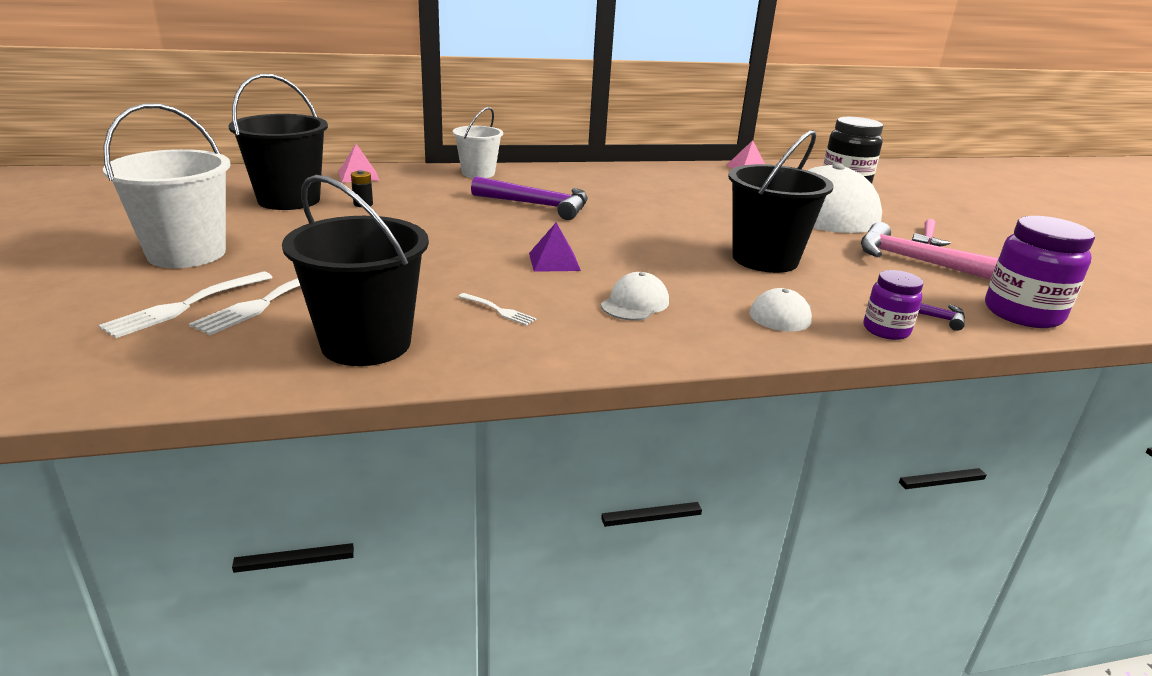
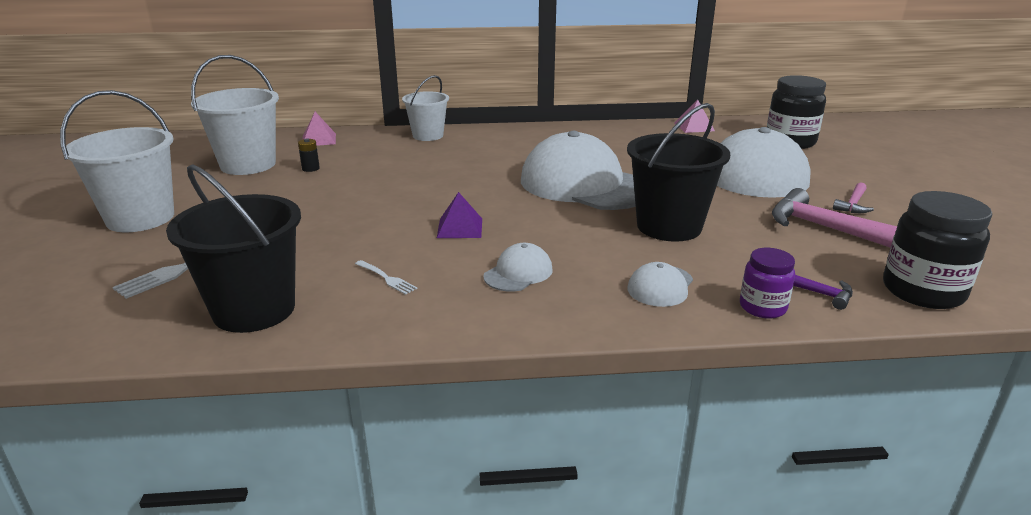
camera: 10 degrees right, 0 degrees up
white fork [99,271,273,338] -> none
black bucket [228,74,328,210] -> white bucket [191,55,279,175]
purple hammer [471,176,588,220] -> none
purple jar [985,216,1095,328] -> black jar [883,191,992,309]
none -> white cap [521,131,636,210]

